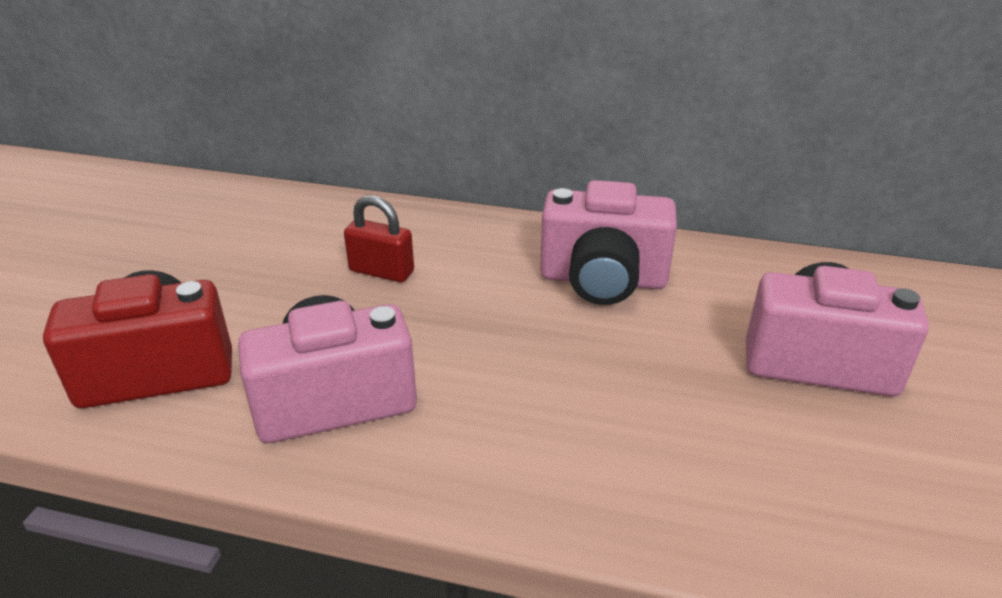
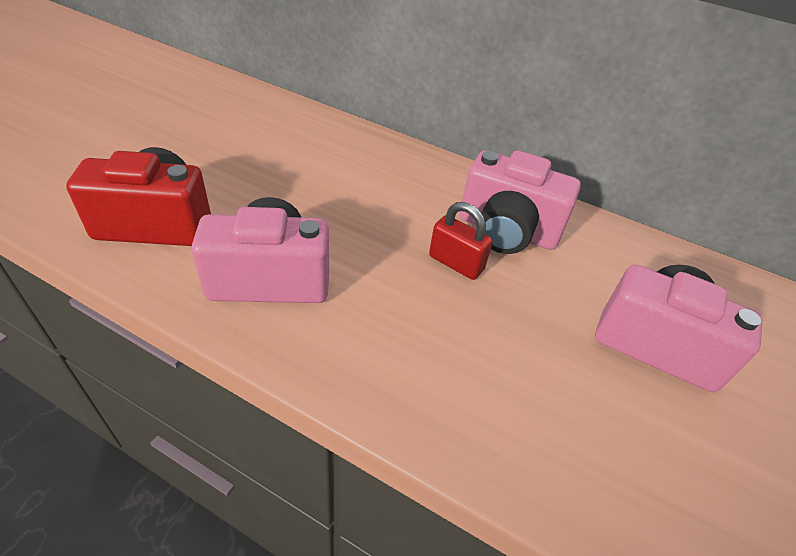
camera: 10 degrees right, 10 degrees up
red padlock [344,195,414,282] -> red padlock moved to [429,202,493,280]

